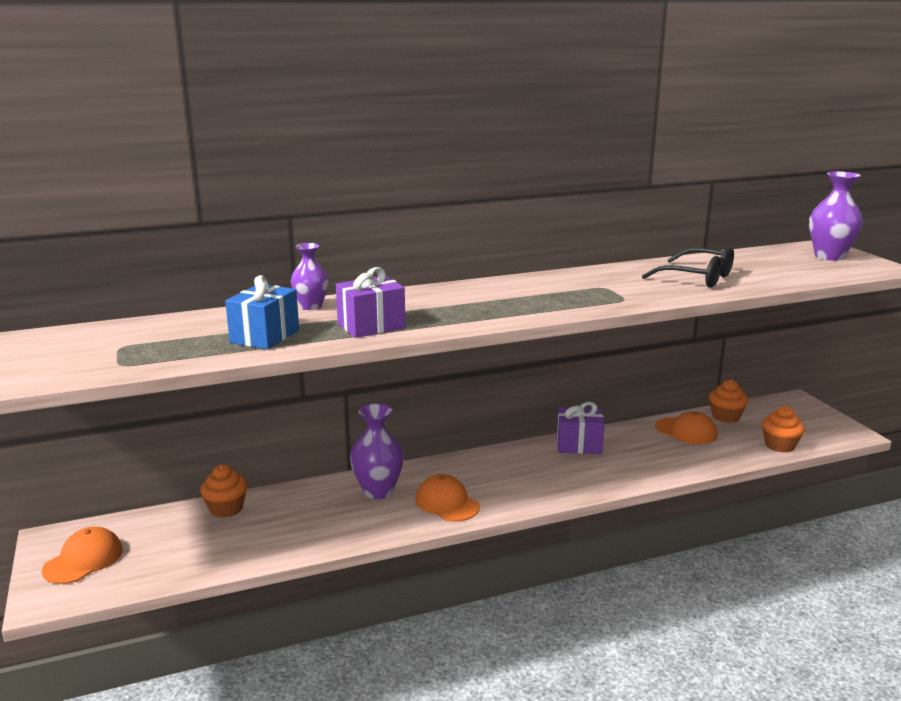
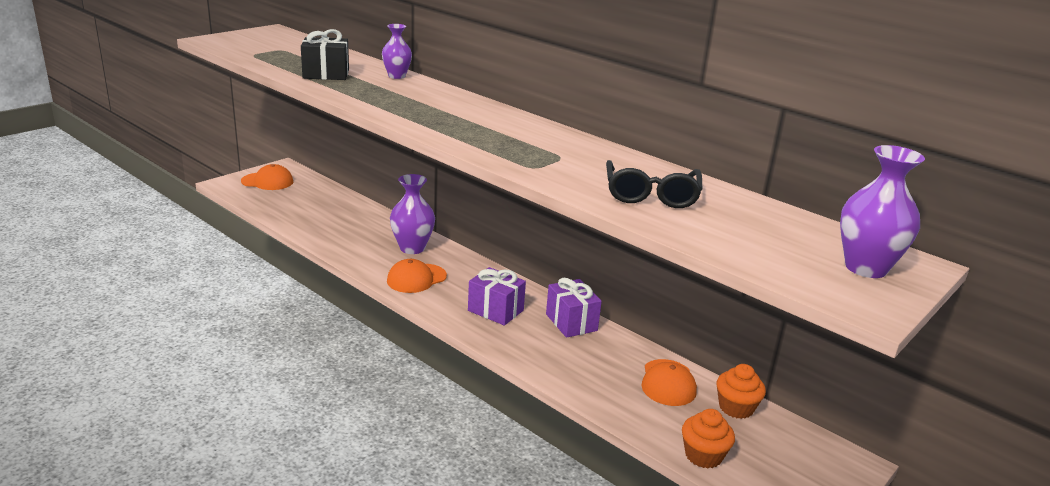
camera: 60 degrees right, 5 degrees up
orange cupcake [200,465,248,518] -> none
blue gift [225,275,299,350] -> black gift [301,29,349,80]
purple gift [336,267,406,338] -> purple gift moved to [468,267,526,326]
orange cap [415,474,480,522] -> orange cap turned 150 degrees counterclockwise [387,259,447,293]

